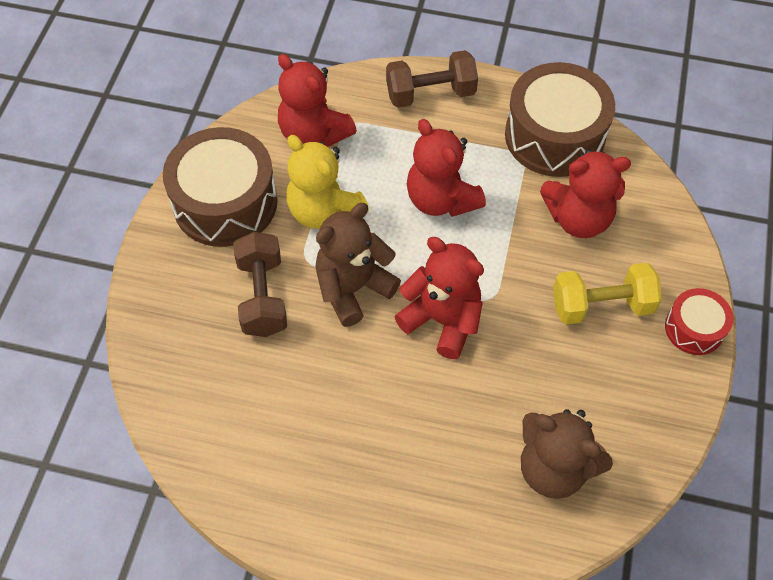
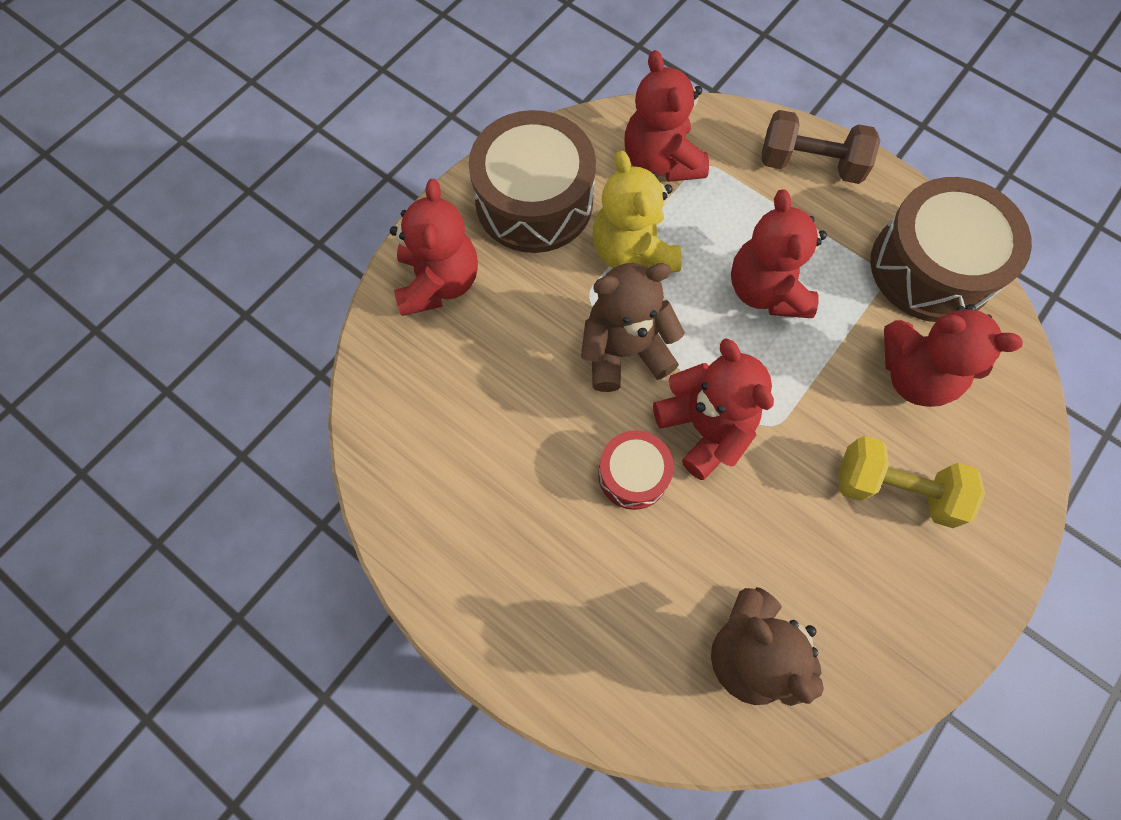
camera: 25 degrees right, 10 degrees up
brown dumbbell [233,232,287,337] -> none
red drum [665,288,733,355] -> red drum moved to [598,430,674,510]
none -> red teddy bear [390,179,478,316]

